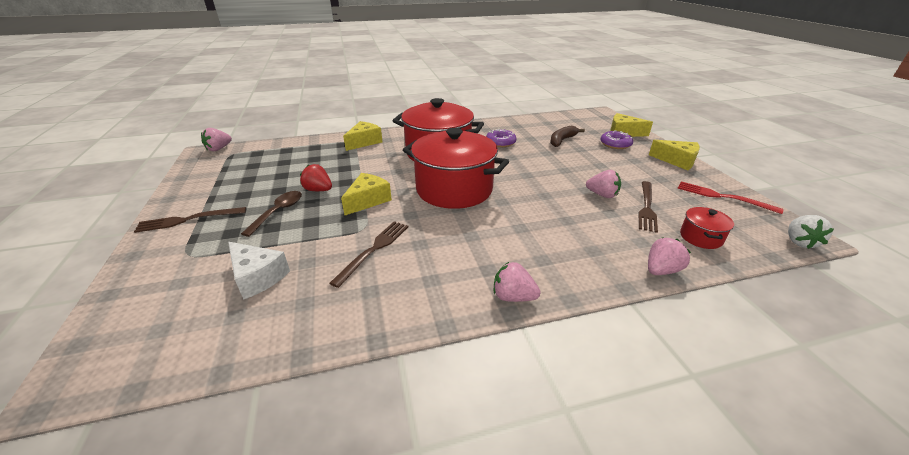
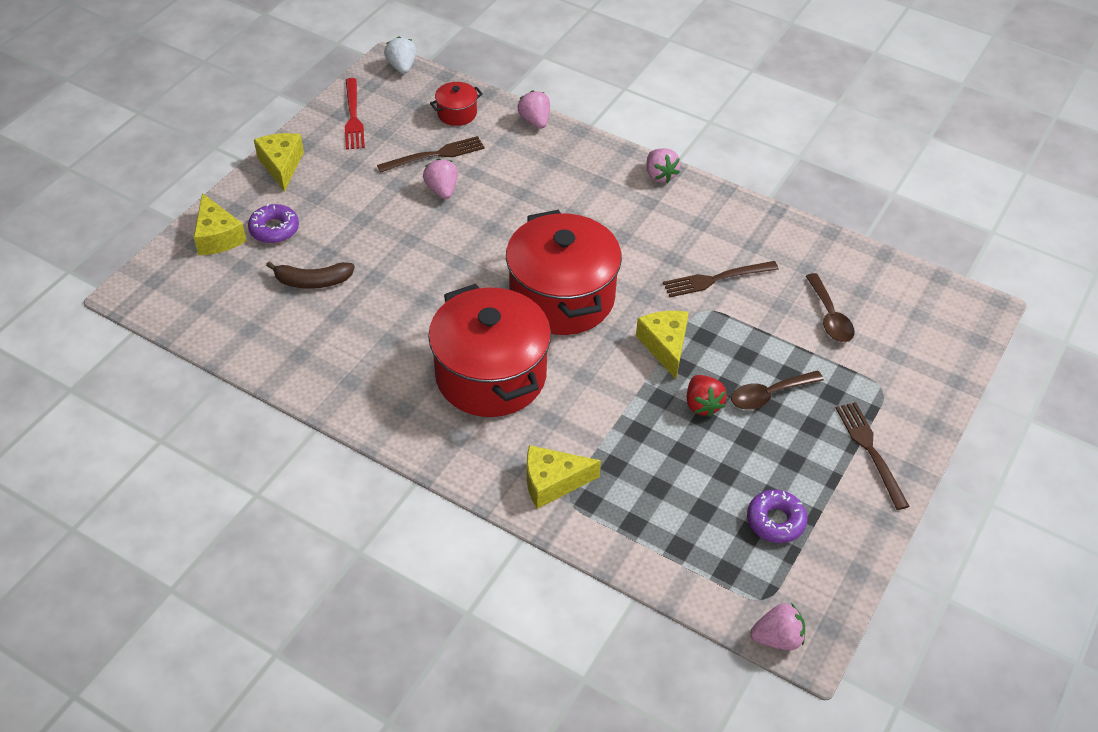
camera: 135 degrees left, 15 degrees up
brown fork [134,207,246,233] -> brown fork turned 135 degrees counterclockwise [836,402,909,510]
white cheese [228,242,290,300] -> brown spoon [806,273,855,342]
yellow cheese [341,173,392,215] -> yellow cheese turned 90 degrees clockwise [636,311,689,379]
purple donut [486,129,517,147] -> purple donut moved to [747,490,808,543]
pink strawberry [648,237,691,275] -> pink strawberry turned 60 degrees clockwise [518,90,550,129]
white strawberry [788,215,834,249] -> white strawberry turned 75 degrees counterclockwise [384,37,416,74]

